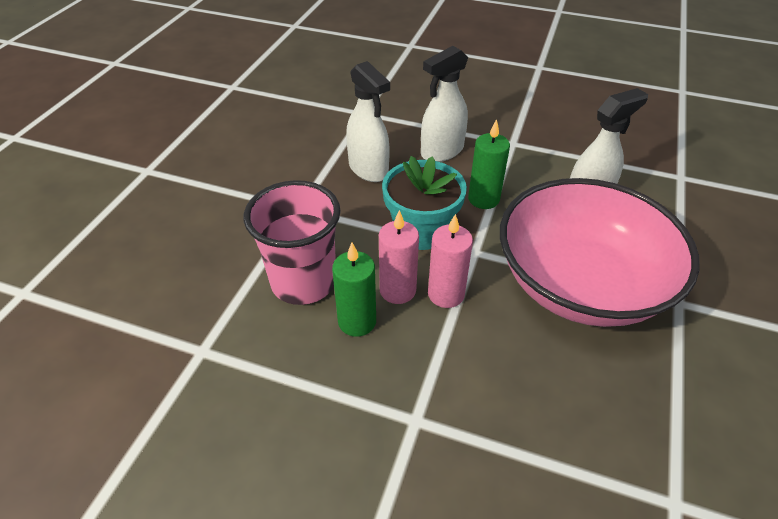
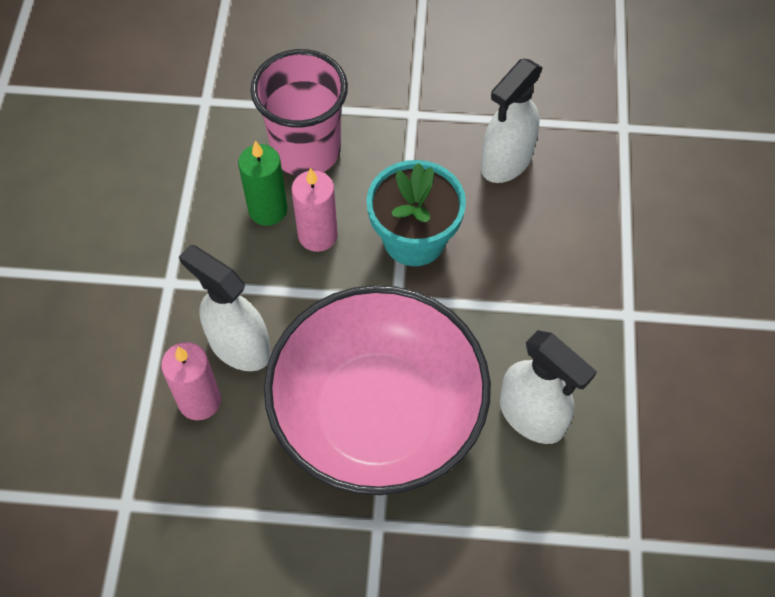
camera: 75 degrees right, 15 degrees up
white spray bottle [421,46,468,162] -> white spray bottle moved to [179,245,271,371]
pink candle [428,214,473,308] -> pink candle moved to [161,342,221,420]
green candle [468,119,510,209] -> none

